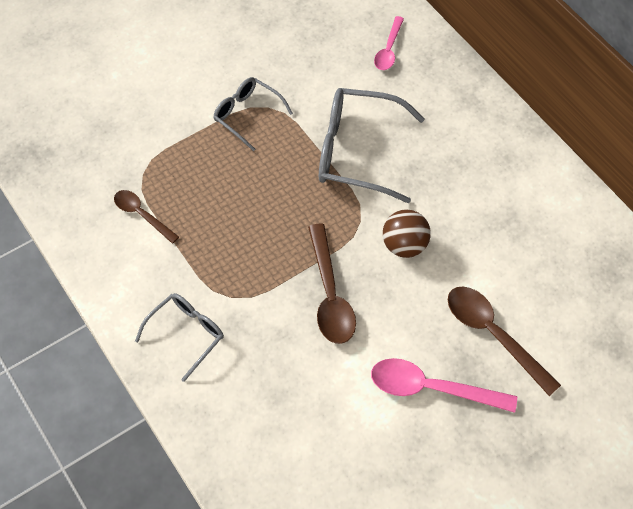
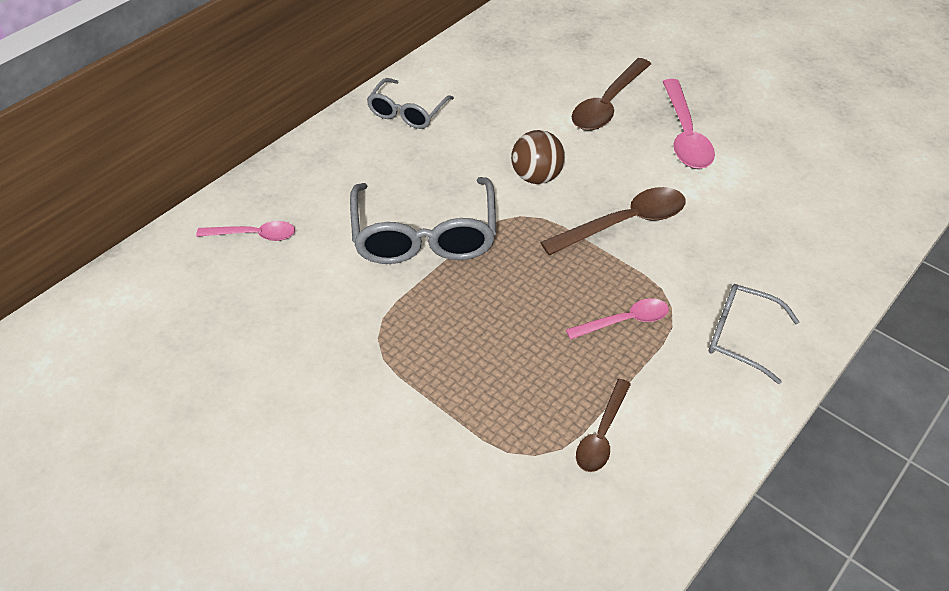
camera: 105 degrees left, 10 degrees down
grey glasses [213,77,293,151] -> grey glasses moved to [367,78,454,129]
none -> pink spoon [566,298,669,340]

